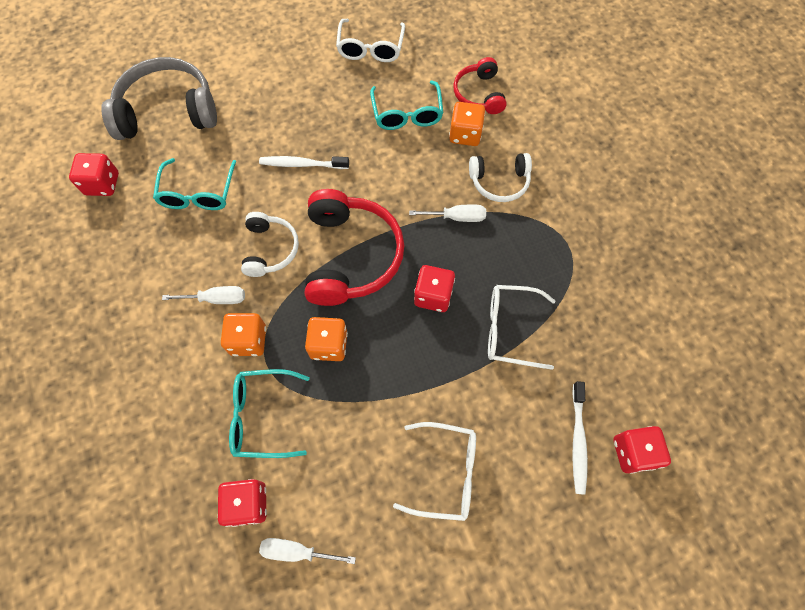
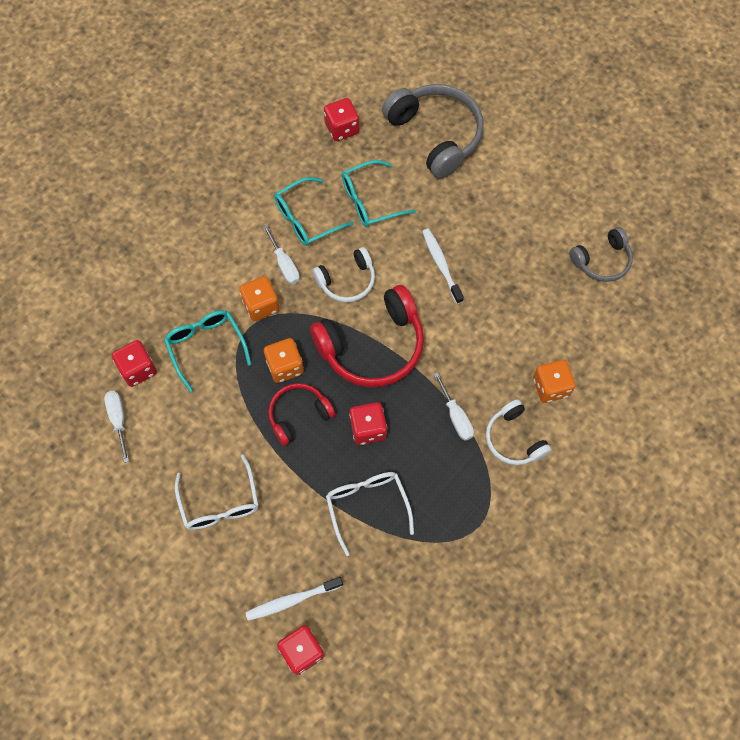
camera: 65 degrees right, 0 degrees up
white glasses [336,19,405,62] -> grey headphones [569,227,633,282]
turquoise glasses [370,81,443,130] -> turquoise glasses moved to [274,177,354,246]
red headphones [453,57,507,114] -> red headphones moved to [268,383,335,446]

